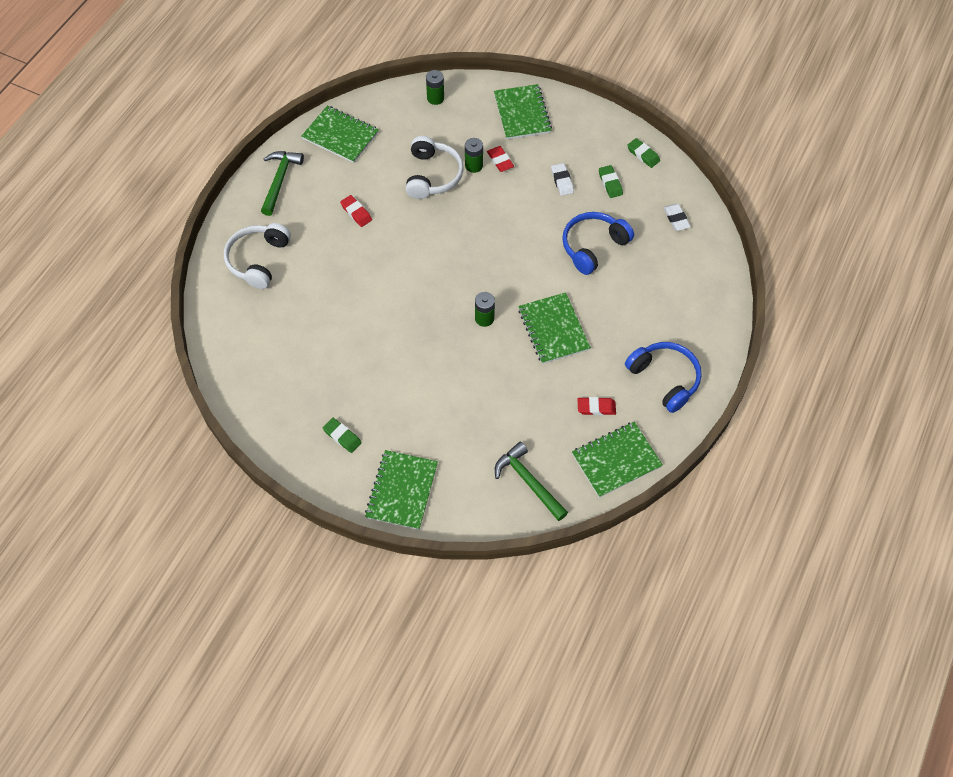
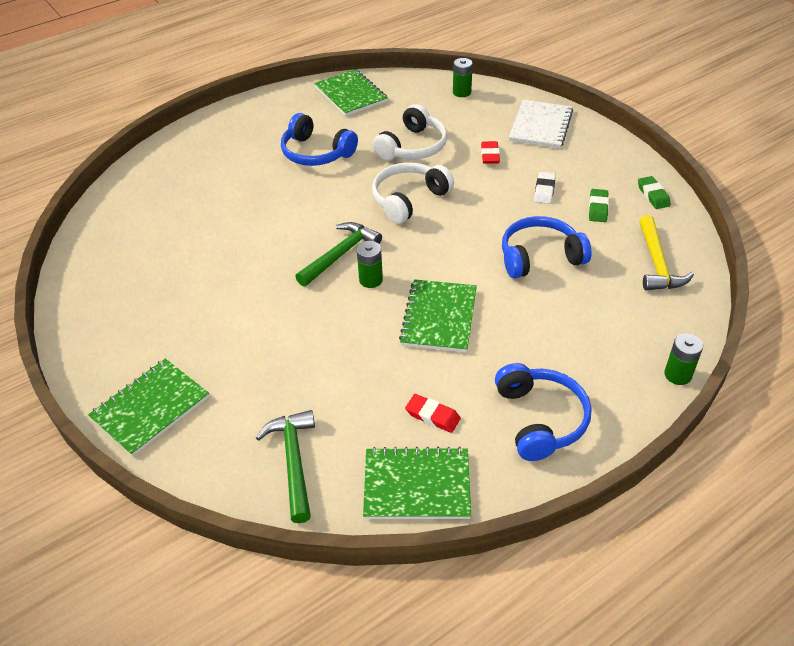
camera: 30 degrees right, 15 degrees down
white headphones [224,223,291,289] -> white headphones moved to [372,162,454,224]
green hammer [261,151,304,216] -> green hammer moved to [295,222,382,287]
green eraser [323,418,362,453] -> none
red eraser [340,195,372,227] -> blue headphones [281,113,358,166]
green battery [465,138,483,173] -> green battery moved to [664,333,703,385]
green notebook [494,84,552,139] -> white notebook [509,100,573,148]
white eraser [663,204,691,231] -> yellow hammer [639,215,694,290]

